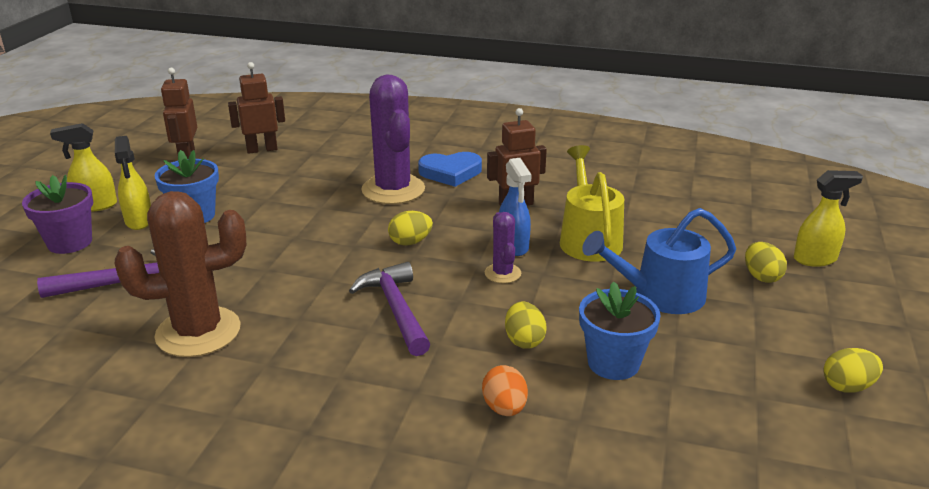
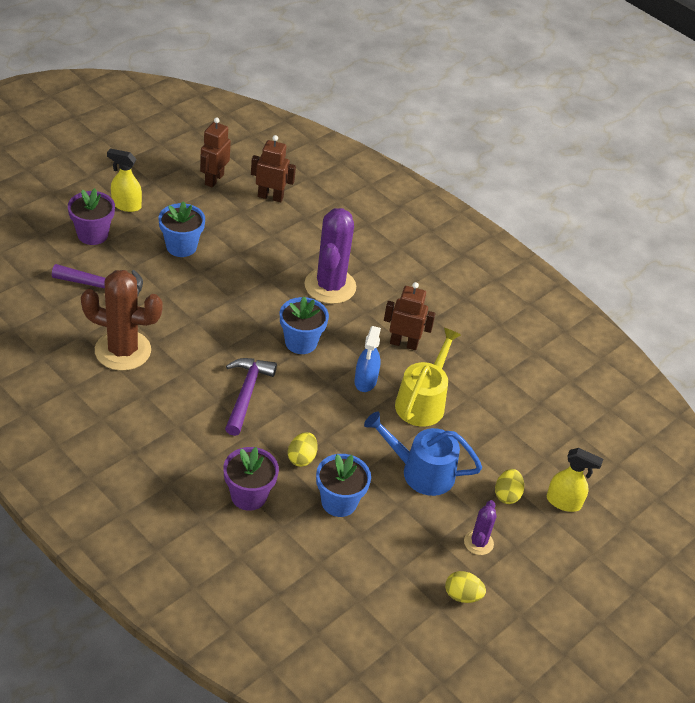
camera: 25 degrees right, 15 degrees up
yellow spray bottle [115,136,151,230] -> none
yellow egg [388,211,433,246] -> blue flower pot [280,297,329,354]
blue heart [418,152,482,187] -> none
orange egg [482,365,528,416] -> purple flower pot [223,447,279,511]
purple cactus [485,212,521,283] -> purple cactus moved to [464,500,496,555]

